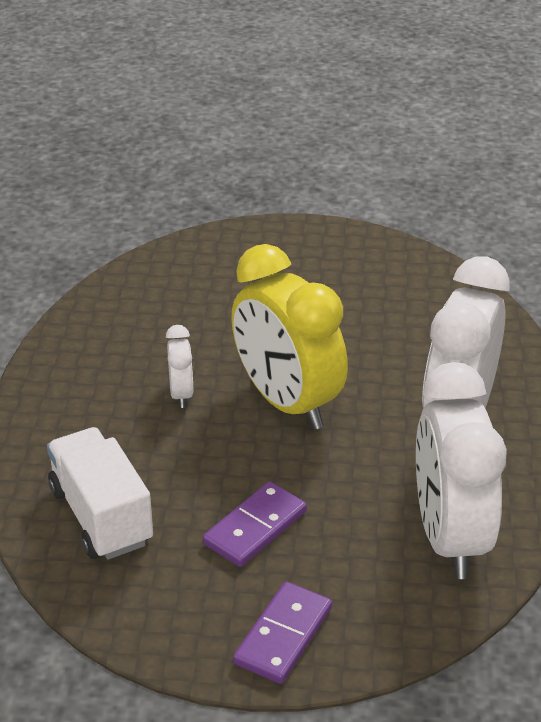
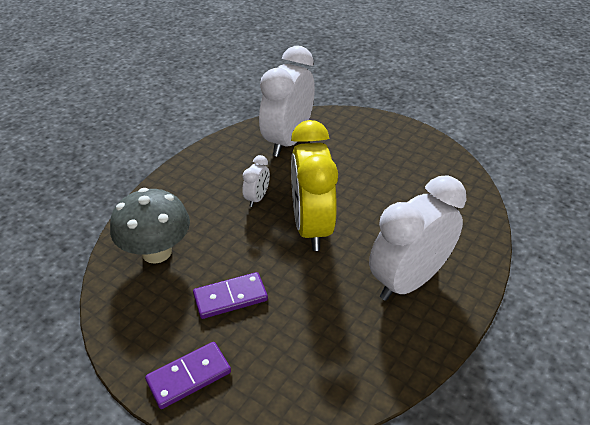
camera: 30 degrees right, 5 degrees up
white truck [47,427,153,560] -> grey mushroom [110,188,190,264]
white clock [416,362,507,579] -> white clock moved to [259,46,315,157]

